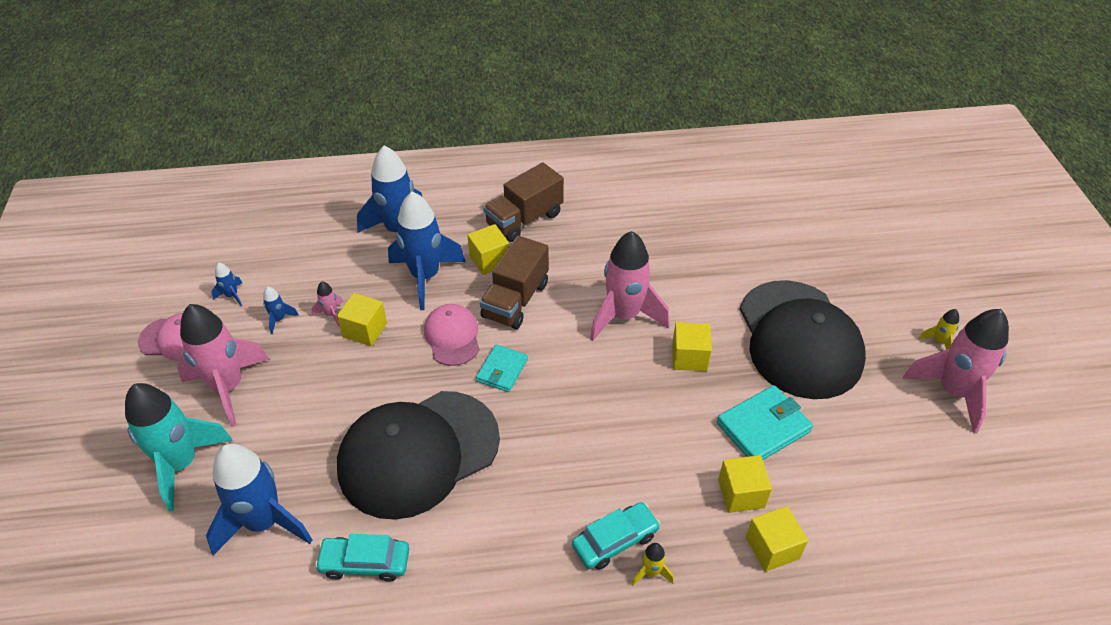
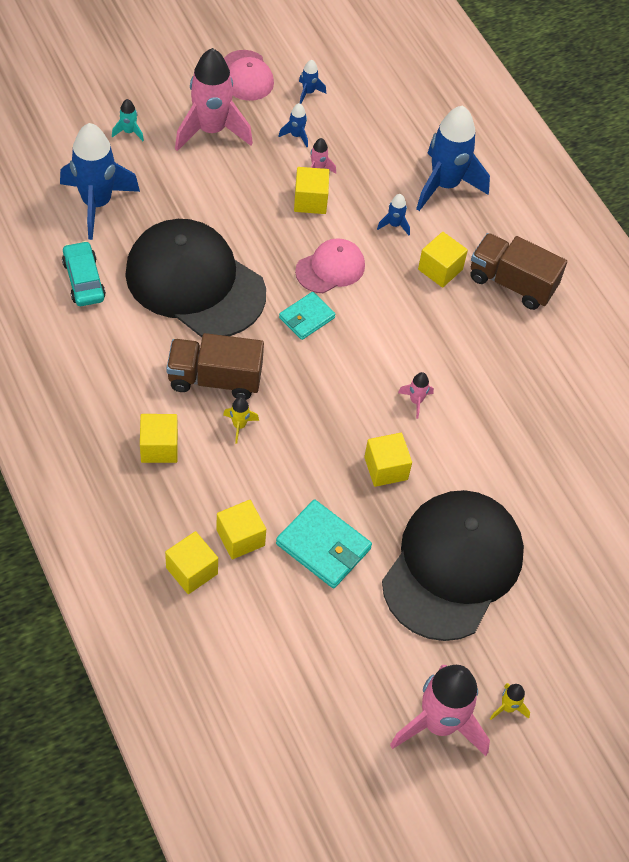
camera: 65 degrees right, 10 degrees up
turquoise rocket [125,383,233,512] -> turquoise rocket [112,99,144,141], size x0.42
blue rocket [388,191,466,310] -> blue rocket [377,194,410,235], size x0.42
turquoise wallet [476,345,528,392] -> turquoise wallet turned 45 degrees counterclockwise [279,292,336,340]
brown truck [480,236,549,329] -> brown truck moved to [166,333,264,400]
turquoise car [572,502,660,570] -> yellow cube [140,414,178,463]
pink rocket [590,231,669,341] -> pink rocket [398,372,434,419], size x0.42
yellow rocket [632,543,674,586] -> yellow rocket moved to [223,397,259,444]
black cap [740,280,866,399] -> black cap turned 150 degrees clockwise [382,490,524,641]

